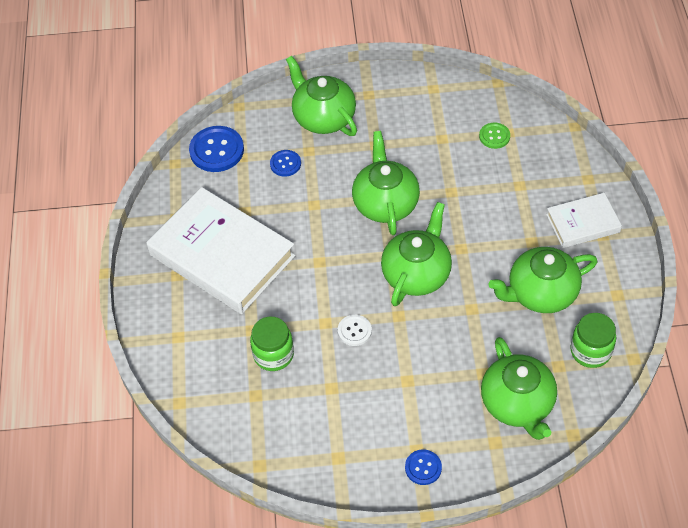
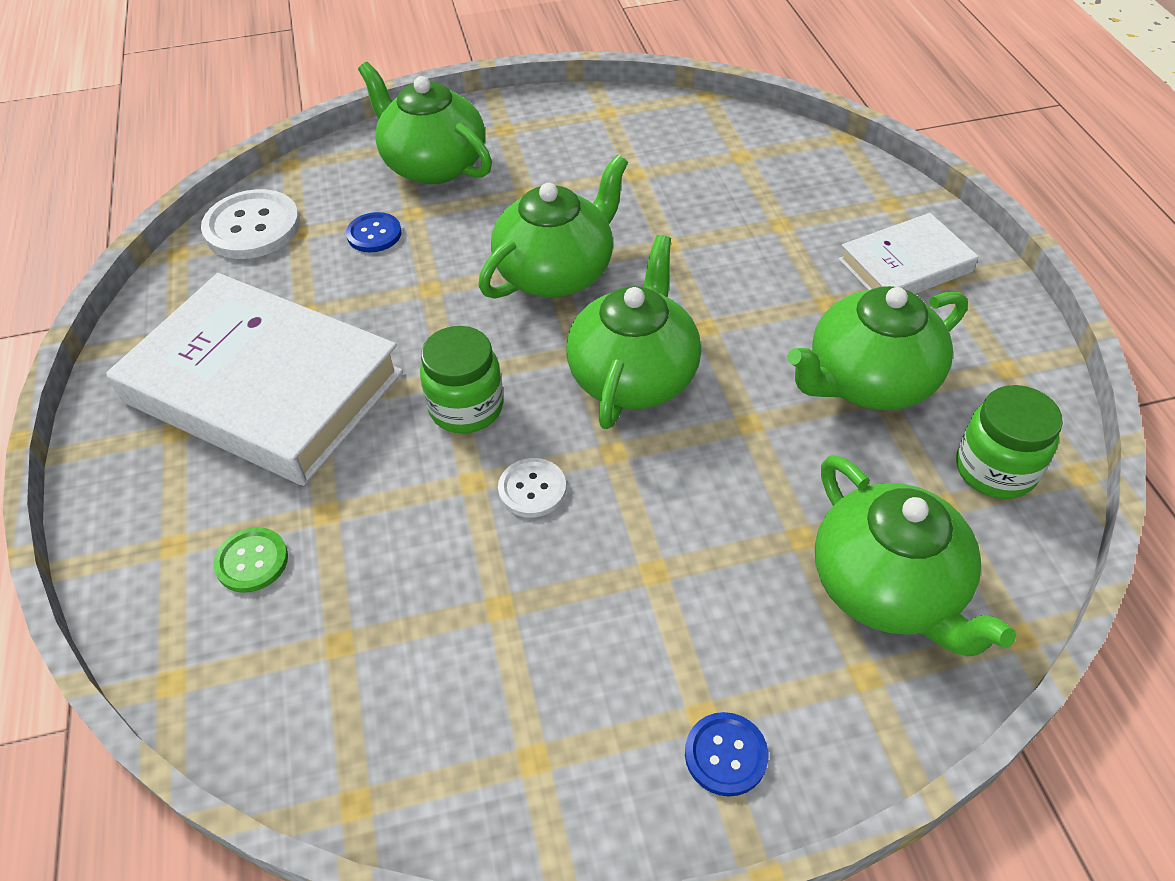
camera: 10 degrees left, 5 degrees down
blue button [189,126,244,172] -> white button [201,189,300,259]
green jar [250,317,294,371] -> green jar moved to [420,326,504,433]
green teapot [352,131,420,235] -> green teapot turned 60 degrees clockwise [478,155,628,299]
green button [479,123,510,149] -> green button moved to [213,527,288,593]

